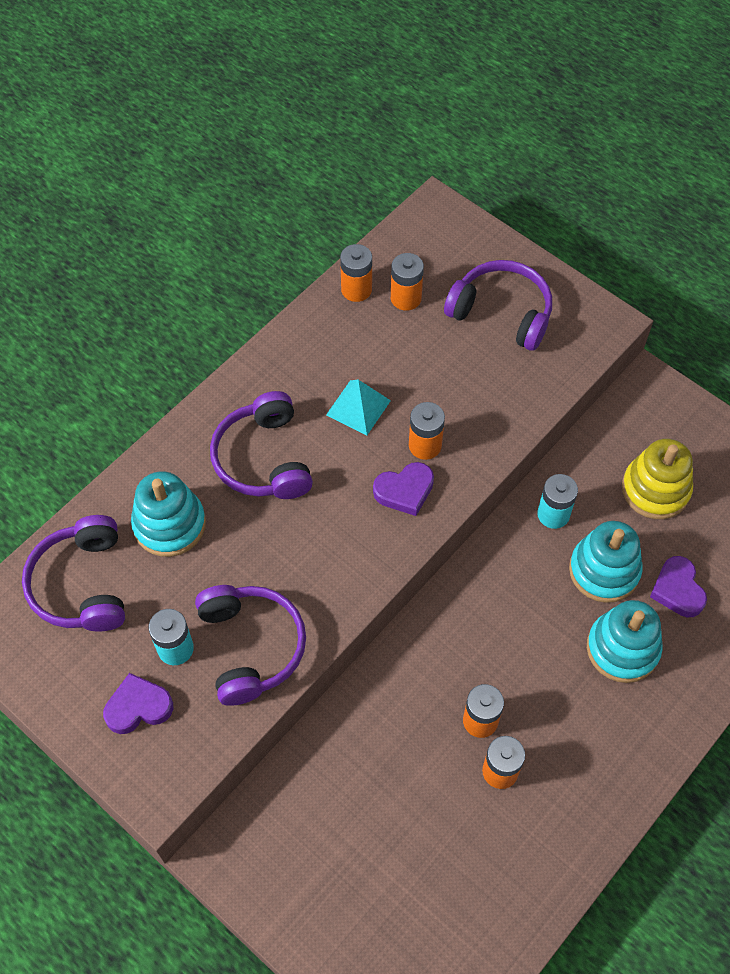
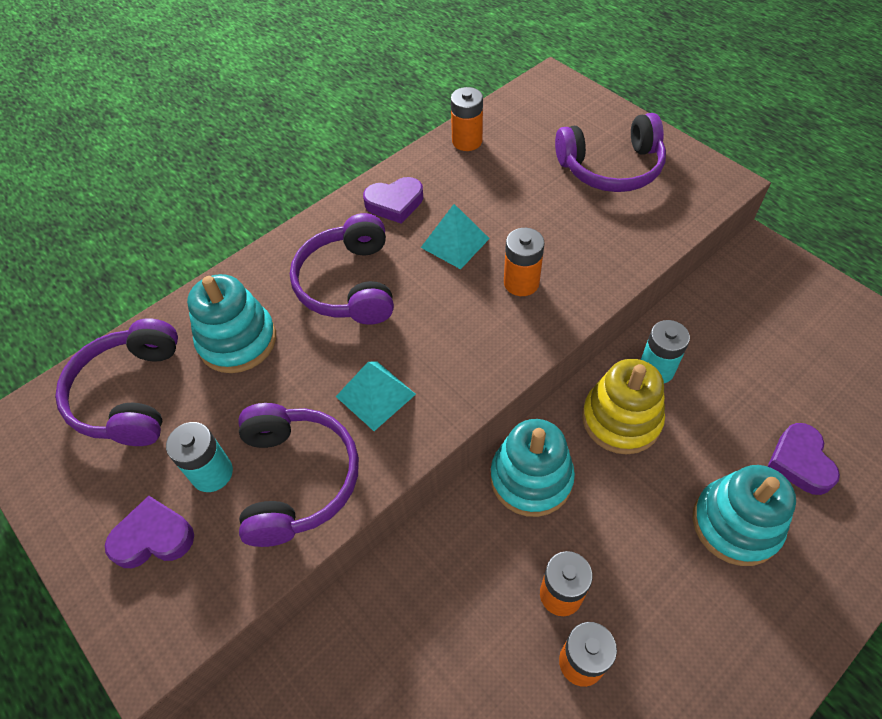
camera: 10 degrees right, 5 degrees down
purple heart [373,462,434,516] -> purple heart moved to [363,177,423,224]
orange battery [391,253,424,311] -> none
purple headphones [444,260,552,351] -> purple headphones turned 135 degrees clockwise [555,113,666,192]
turquoise stacking toy [569,521,642,603] -> turquoise stacking toy moved to [491,419,575,517]
yellow stacking toy [622,438,693,519] -> yellow stacking toy moved to [582,359,665,454]
none -> turquoise pyramid [336,362,416,431]

